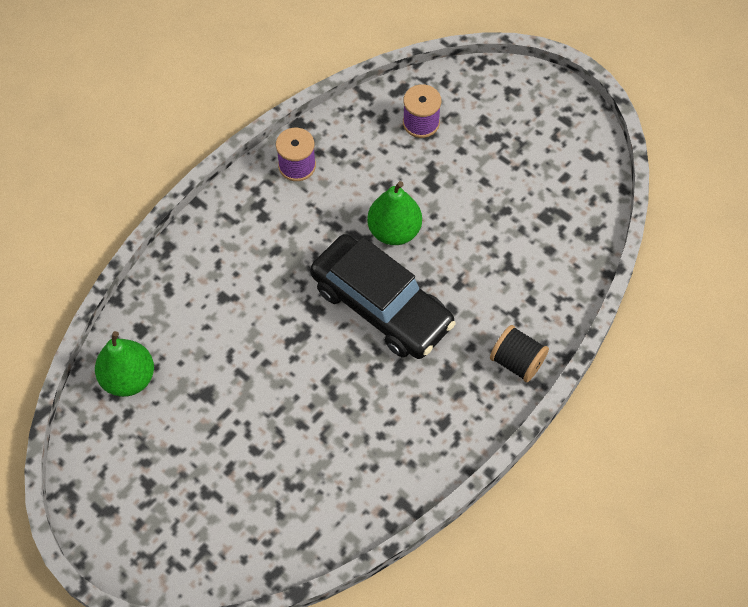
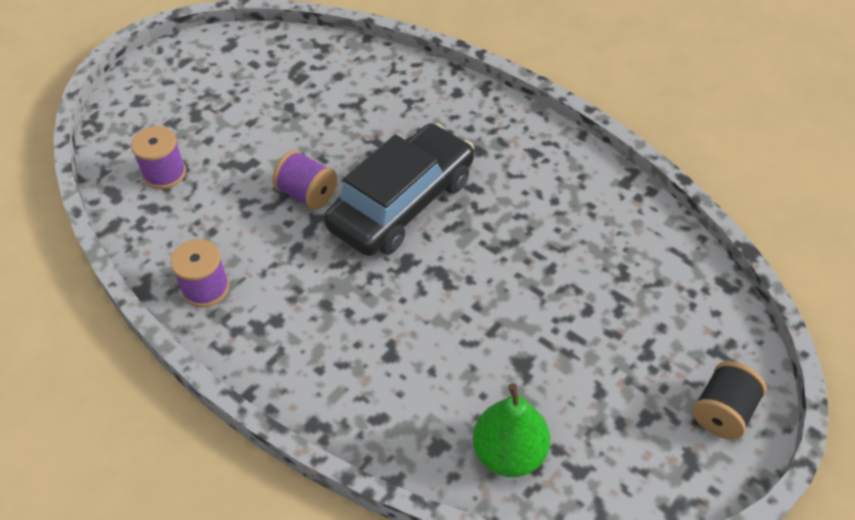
camera: 90 degrees left, 10 degrees down
green pear [367,181,422,245] -> purple spool [273,150,337,210]
black spool [490,325,549,382] -> black spool moved to [692,361,766,439]

